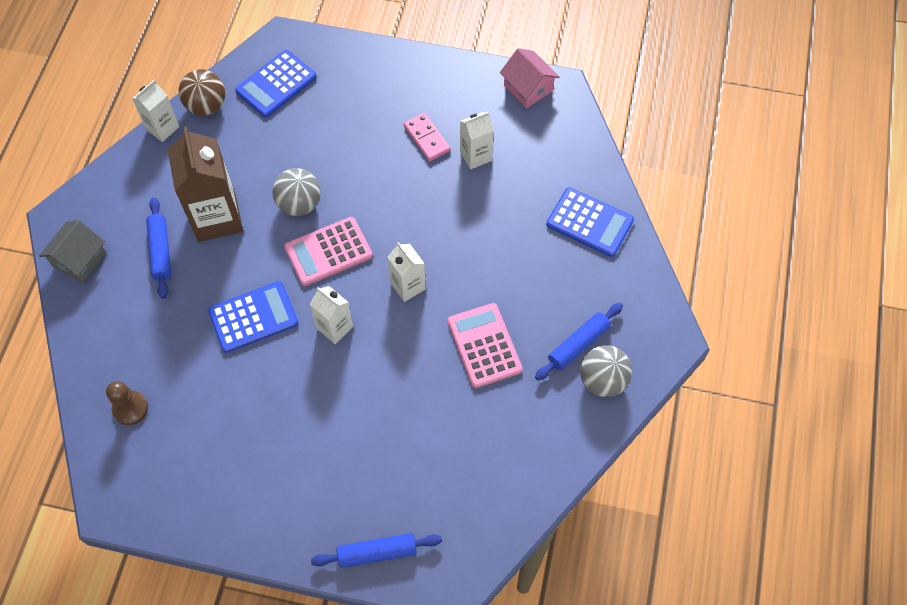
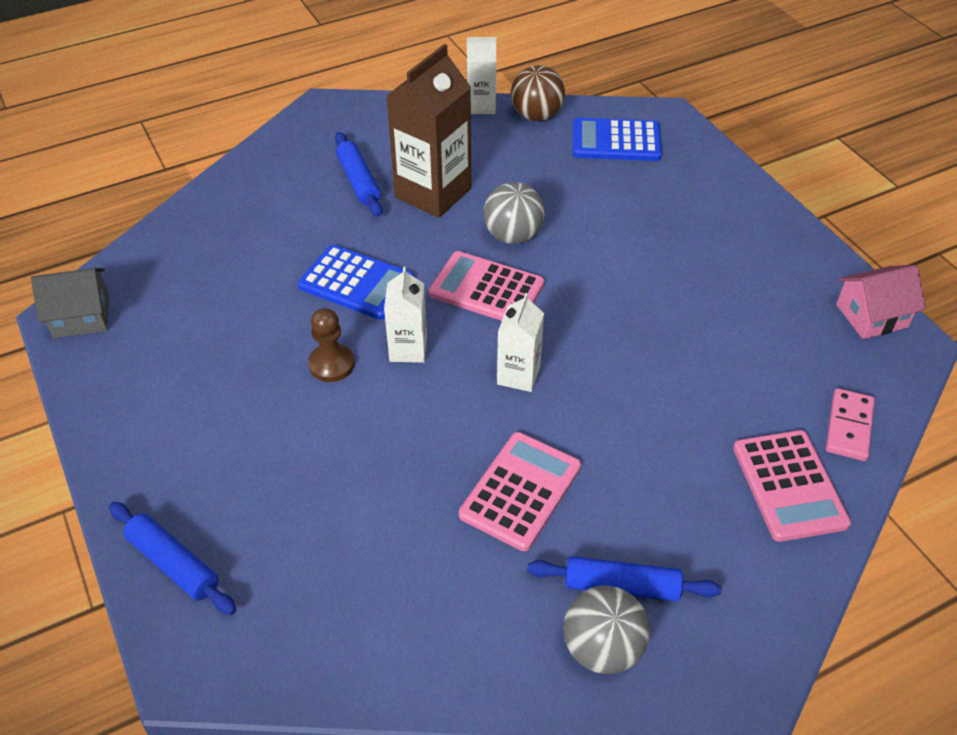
camera: 50 degrees right, 15 degrees down
grey house [39,220,106,283] -> grey house moved to [31,268,109,338]
brown pawn [106,381,148,425] -> brown pawn moved to [308,308,355,382]
blue rolling pin [146,197,171,299] -> blue rolling pin turned 60 degrees counterclockwise [335,132,383,217]
pink domino [404,113,450,161] -> pink domino moved to [826,388,875,461]
white carton [460,111,494,169] -> none
pink house [500,48,560,108] -> pink house turned 60 degrees clockwise [836,265,926,339]
blue calculator [546,187,634,257] -> pink calculator [733,430,851,542]

